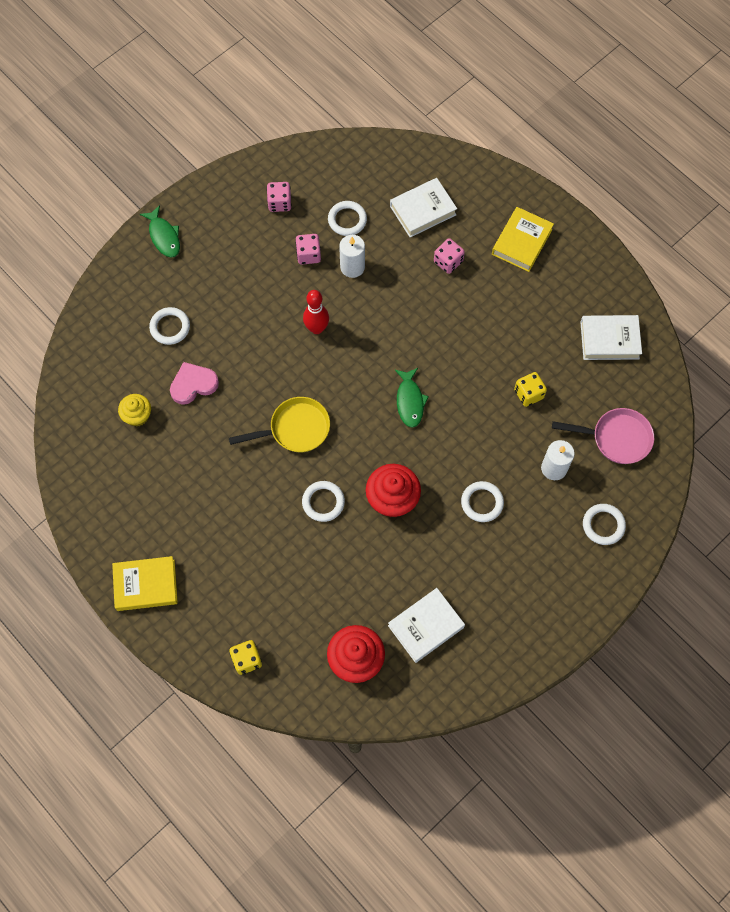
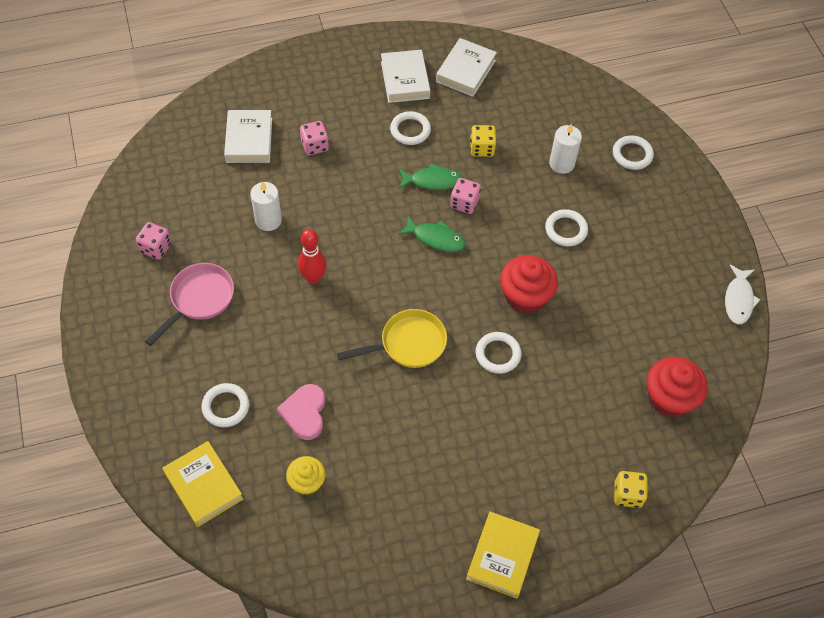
camera: 65 degrees left, 10 degrees down
green fish [140,205,180,257] -> green fish moved to [399,163,463,190]
yellow pan [229,397,330,452] -> yellow pan turned 60 degrees clockwise [337,309,447,368]
pink dice [295,234,321,265] -> pink dice moved to [450,178,481,214]
white ring [328,201,367,236] -> white ring moved to [390,111,431,145]
white book [388,588,465,663] -> white book moved to [381,50,430,103]
yellow book [492,207,554,272] -> yellow book moved to [162,441,243,527]
pink pan [552,408,654,464] -> pink pan moved to [145,263,234,346]
none -> white fish [725,265,760,324]

